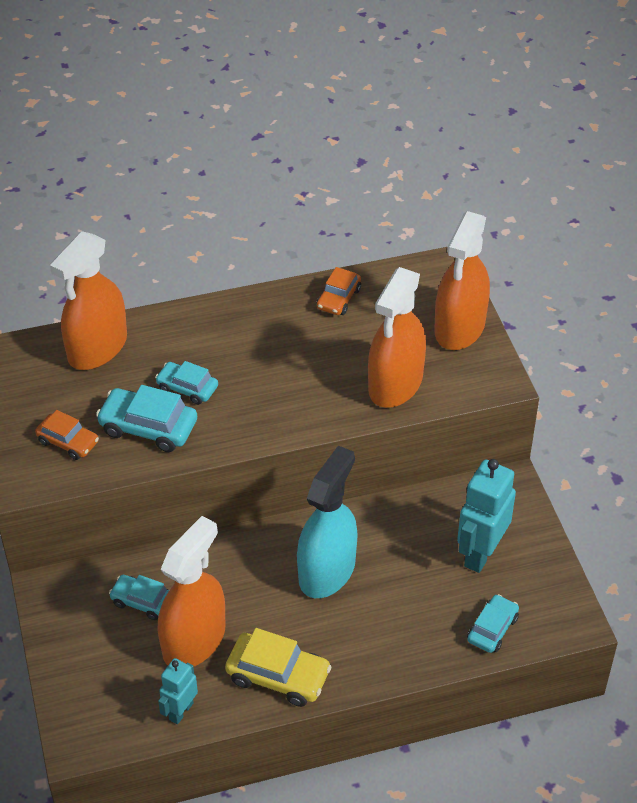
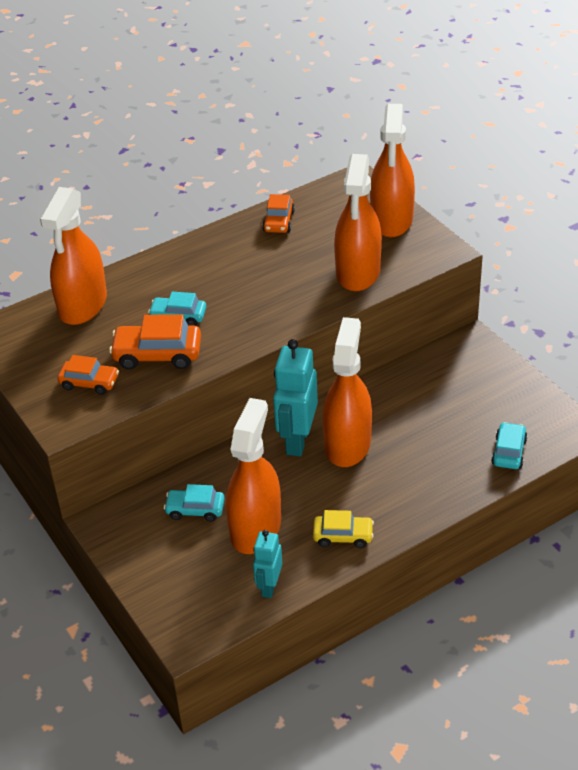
camera: 15 degrees left, 5 degrees down
turquoise car [96,385,197,452] -> orange car [109,314,201,370]
yellow car [225,628,332,707] -> yellow car [313,510,374,548], size x0.65
turquoise spray bottle [297,445,358,598] -> orange spray bottle [322,317,372,467]
turquoise robot [457,459,516,573] -> turquoise robot moved to [273,339,318,457]

